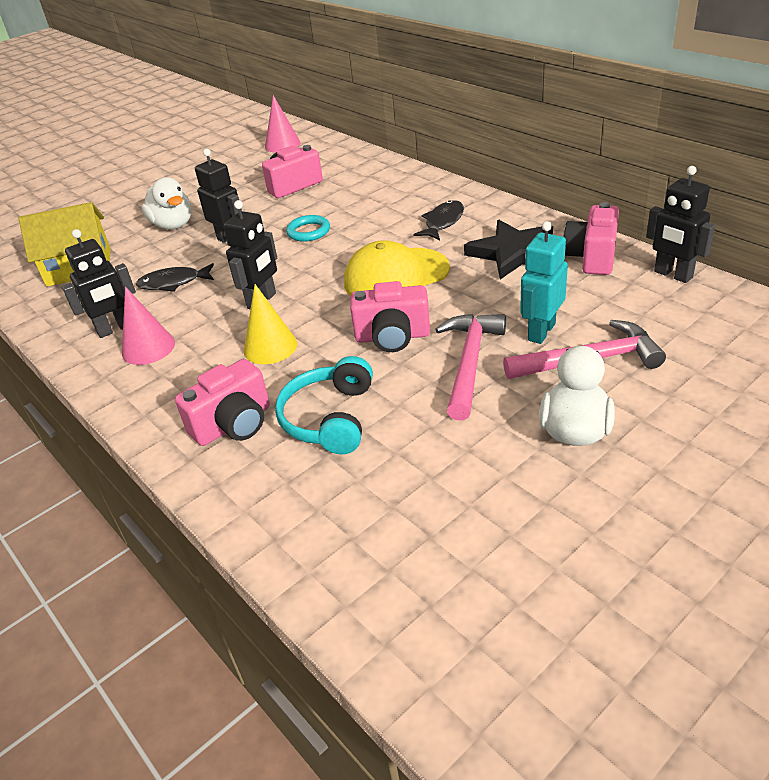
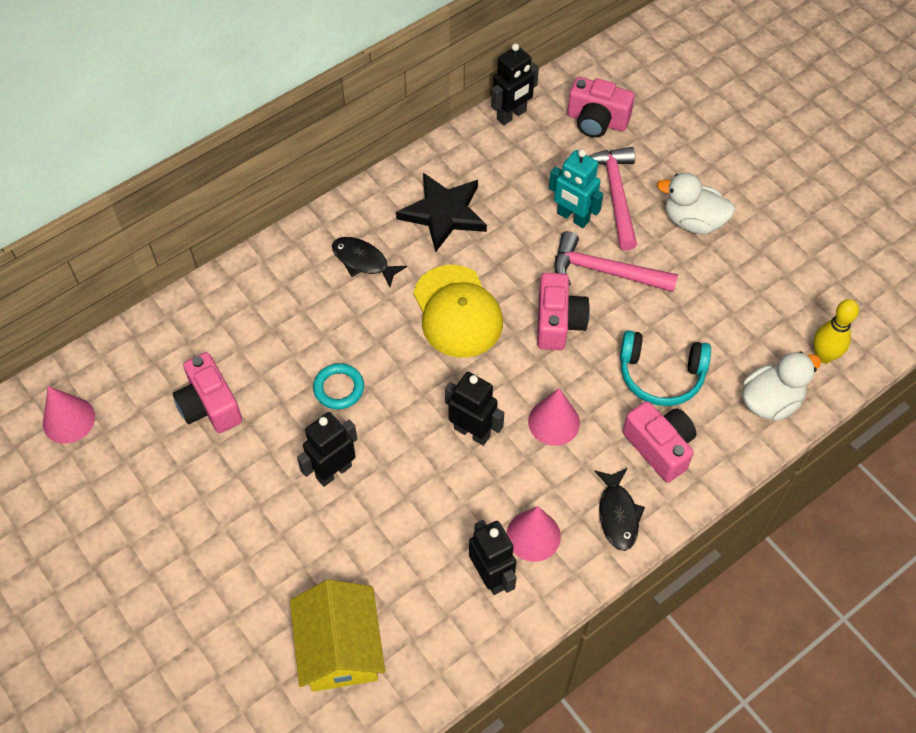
camera: 90 degrees left, 20 degrees up
black fish [136,263,214,292] -> black fish moved to [594,468,645,551]
white duck [141,177,191,230] -> white duck moved to [742,351,821,421]
yellow cone [244,284,297,364] -> pink cone [528,388,580,446]
pink camera [563,202,619,275] -> pink camera moved to [567,77,635,138]
none -> yellow bowling pin [814,299,859,363]

